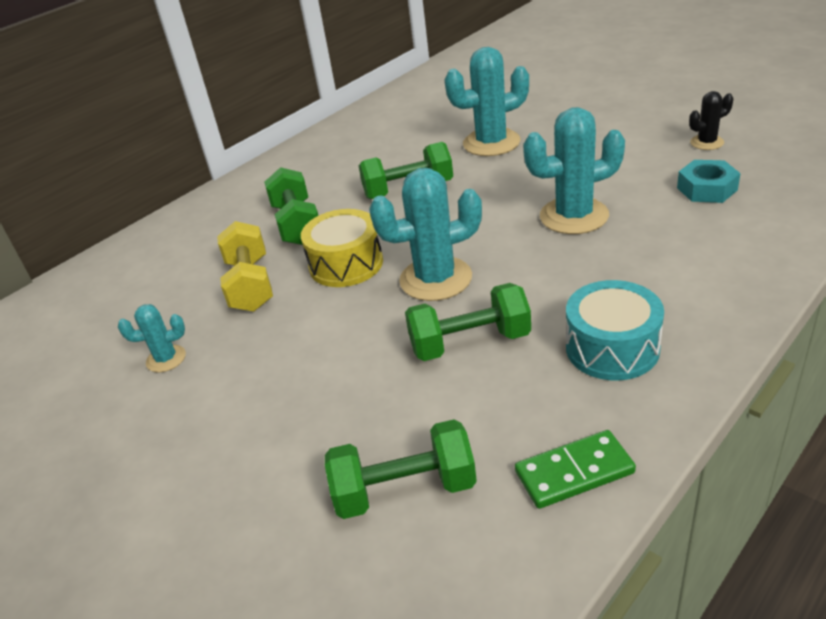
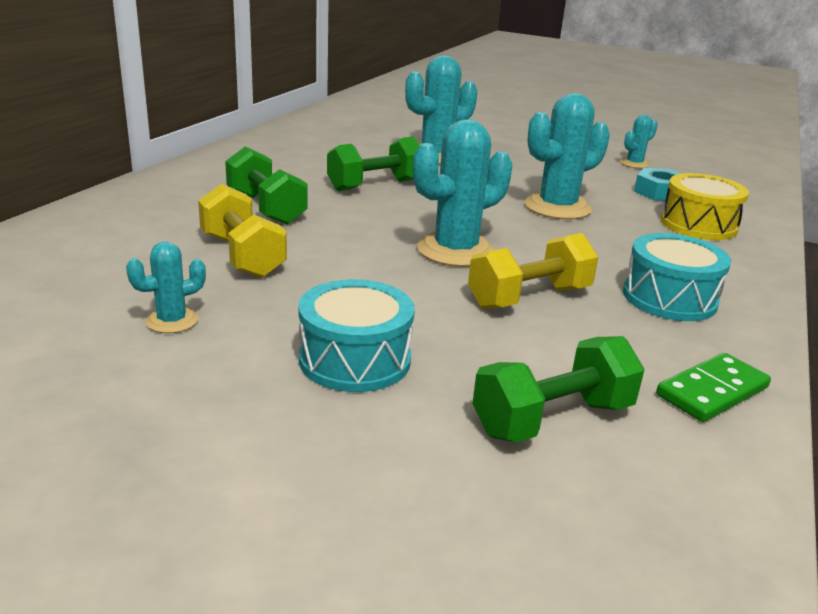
camera: 25 degrees left, 10 degrees down
yellow drum [301,209,383,287] -> yellow drum moved to [661,173,749,240]
green dumbbell [405,283,531,361] -> yellow dumbbell [468,233,599,309]
black cactus [689,91,733,150] -> turquoise cactus [620,115,658,168]
none -> turquoise drum [298,279,415,392]

